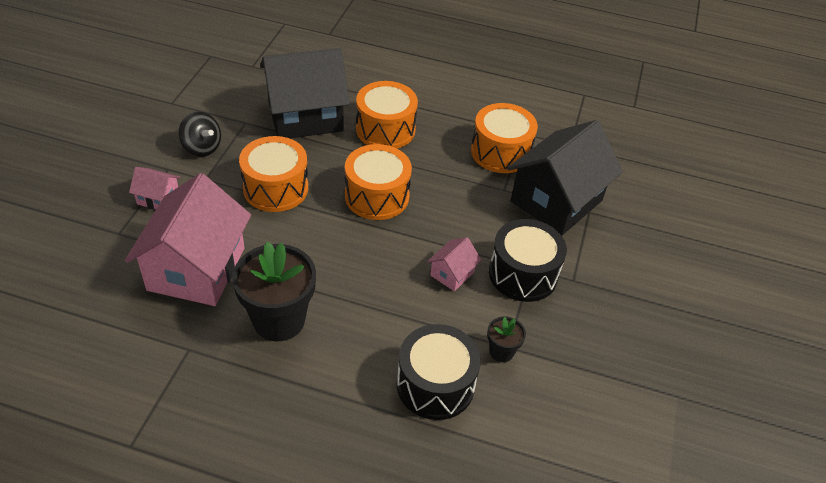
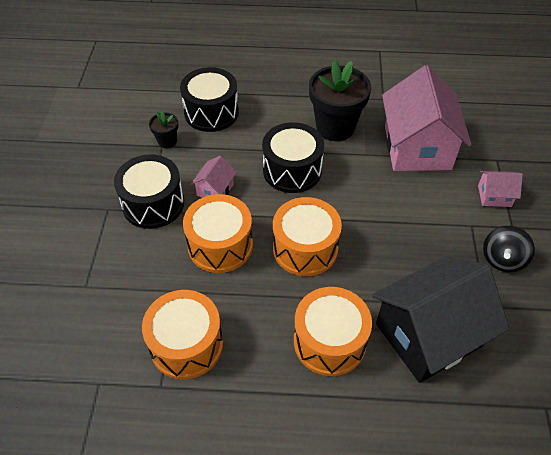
camera: 170 degrees right, 5 degrees up
black spinning top [178,112,221,157] -> black spinning top turned 90 degrees counterclockwise [483,226,535,272]
orange drum [239,136,308,212] -> orange drum moved to [183,194,253,273]
black house [507,120,623,235] -> none
none -> black drum [262,122,324,193]

